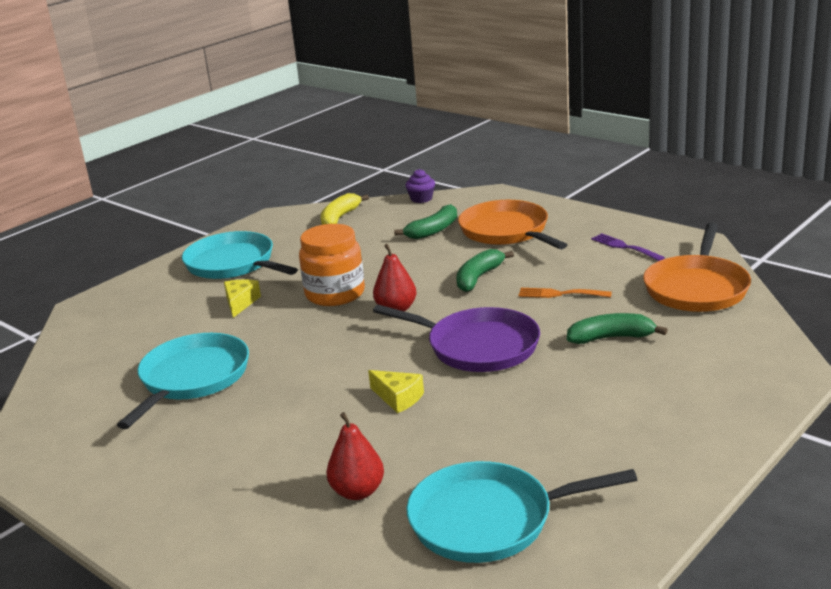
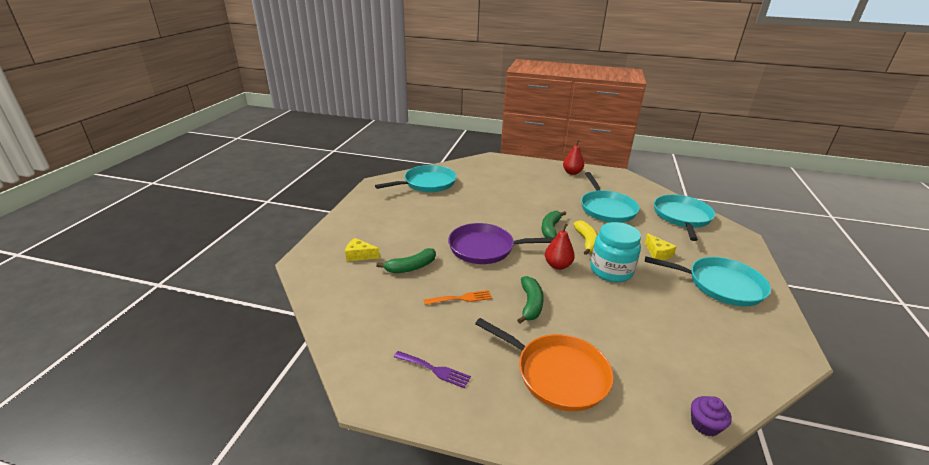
camera: 150 degrees right, 5 degrees up
orange jar [299,224,365,306] -> turquoise jar [590,222,641,282]
yellow banana [321,193,369,225] -> yellow banana moved to [574,220,598,255]
red pear [326,412,384,500] -> red pear moved to [563,140,584,175]
yellow cheese [368,370,424,413] -> yellow cheese moved to [345,238,380,261]
green banana [394,204,457,239] -> green banana moved to [542,211,566,238]
orange pan [643,222,751,312] -> none
none -> turquoise pan [654,195,715,241]

